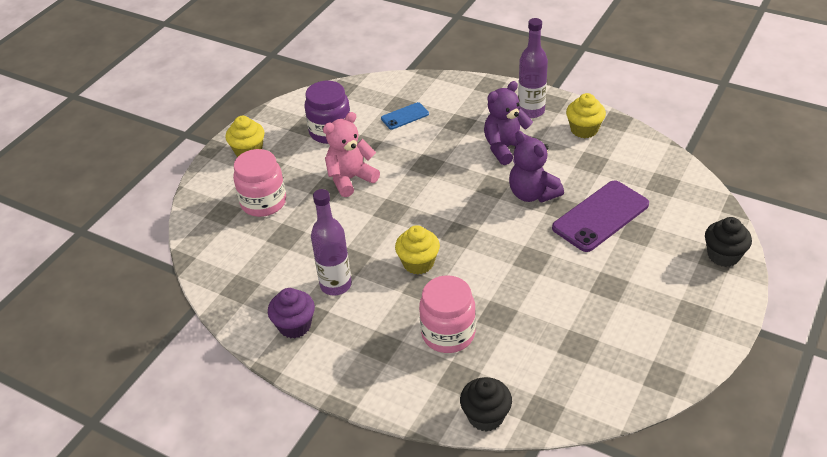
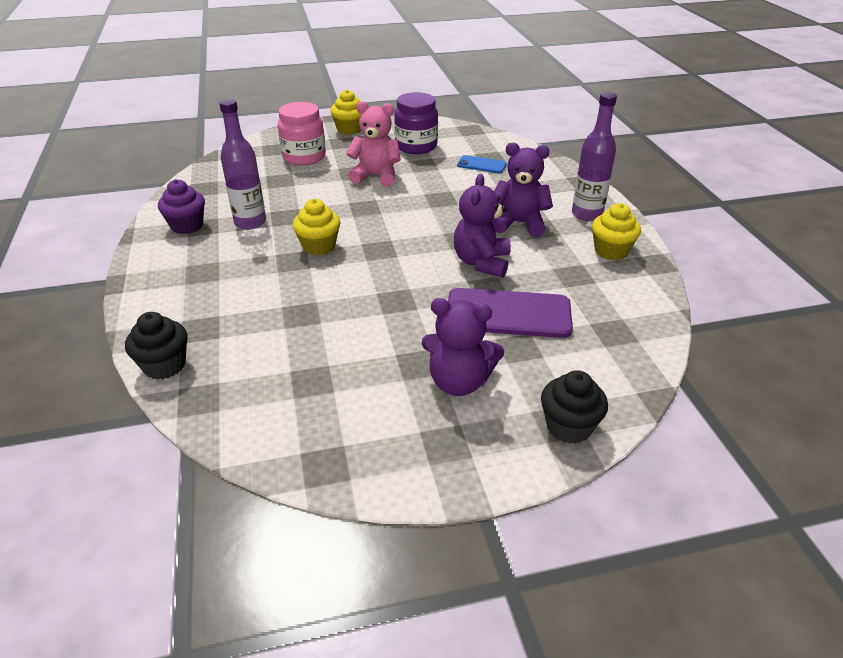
camera: 45 degrees right, 5 degrees down
pink jar [419,275,476,353] -> none
none -> purple teddy bear [422,298,504,396]

